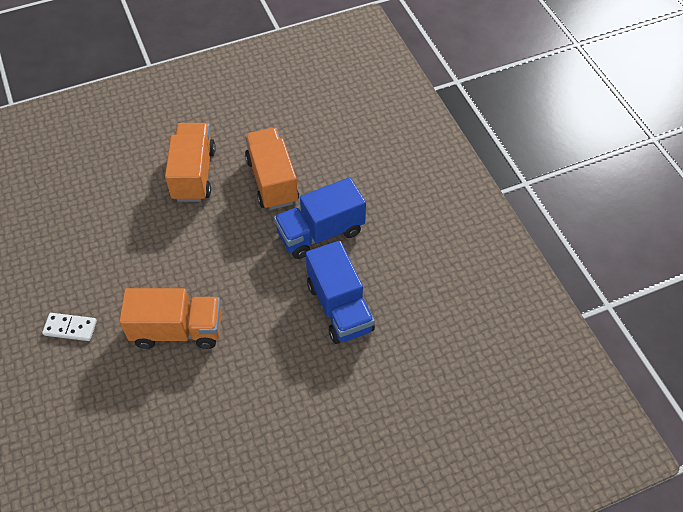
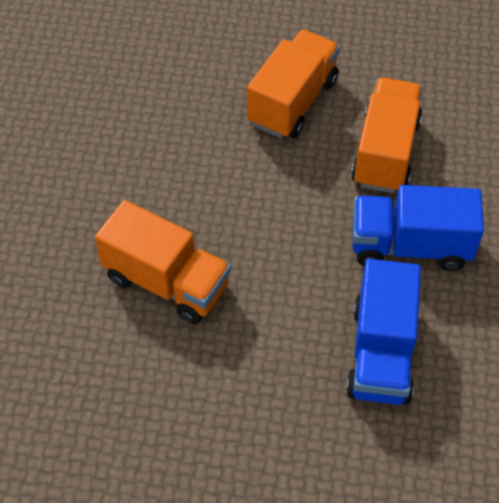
camera: 30 degrees right, 0 degrees up
white domino [42,313,97,341] -> none

